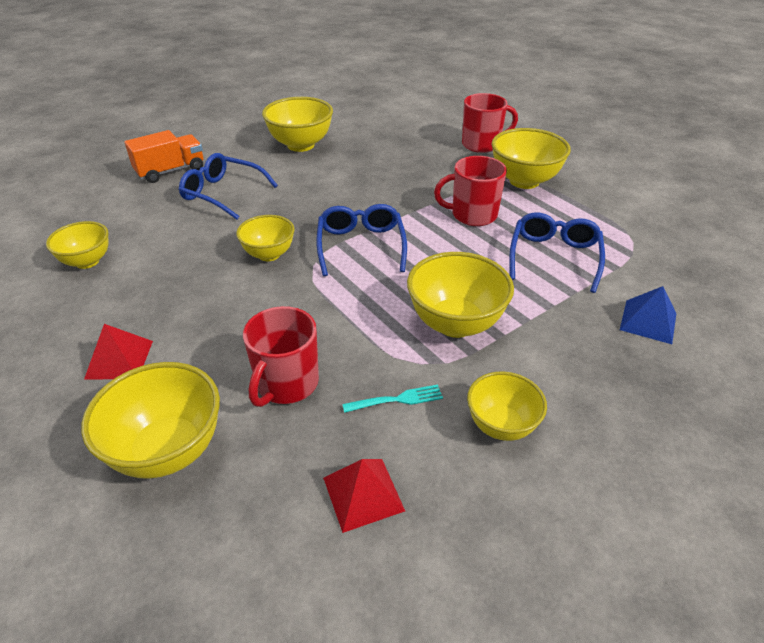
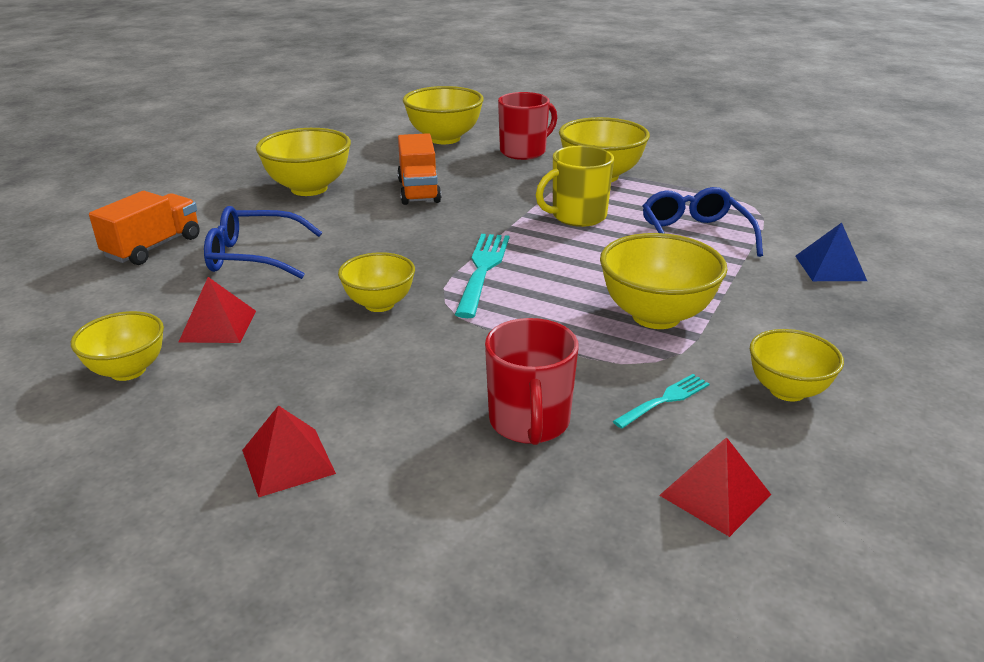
camera: 25 degrees left, 10 degrees down
yellow bowl [81,362,220,479] -> yellow bowl moved to [403,86,484,144]
blue glasses [317,204,407,276] -> turquoise fork [455,234,509,318]
red mug [434,156,507,226] -> yellow mug [536,146,614,227]
none -> red pyramid [179,277,256,343]
none -> orange truck [397,133,441,205]

